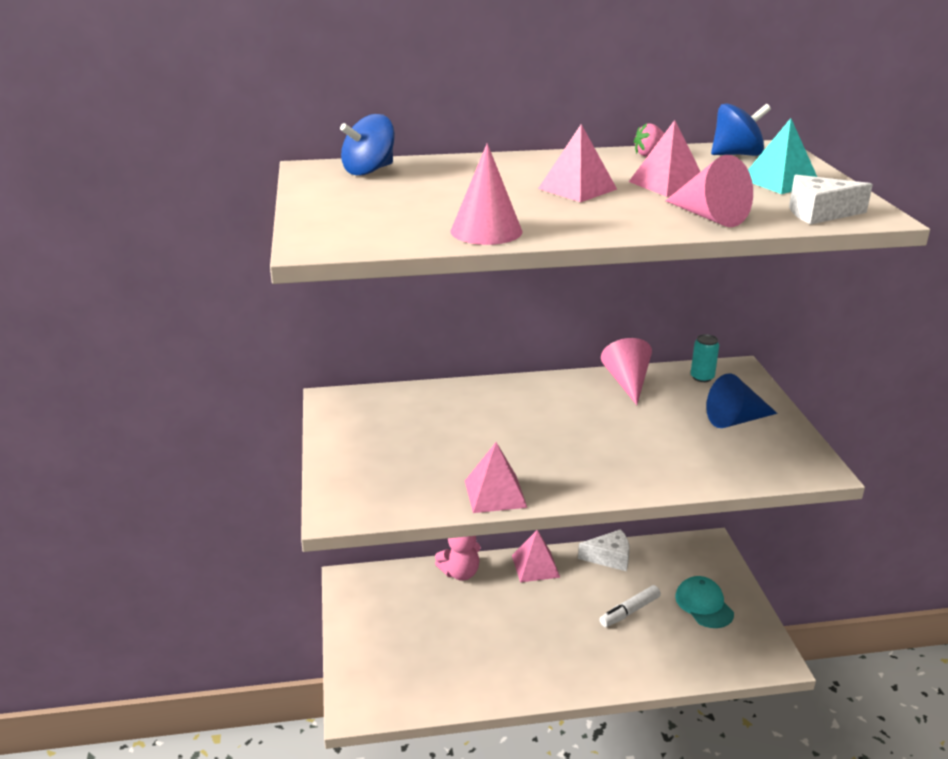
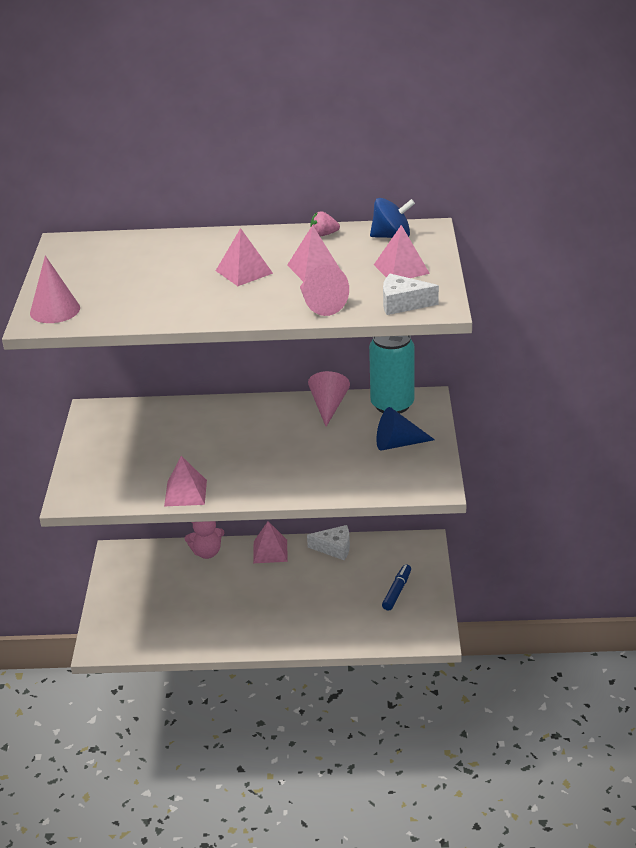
camera: 10 degrees right, 5 degrees up
blue spinning top [340,114,395,176] -> none
pink cone [450,143,523,245] -> pink cone moved to [30,256,80,323]
white marker [599,585,661,627] -> none
turquoise cap [675,576,734,628] -> blue marker [382,564,411,611]
turquoise can [691,334,719,382] -> turquoise can [369,336,415,414], size x2.20
turquoise pyramid [748,118,817,194] -> pink pyramid [374,225,430,278]

